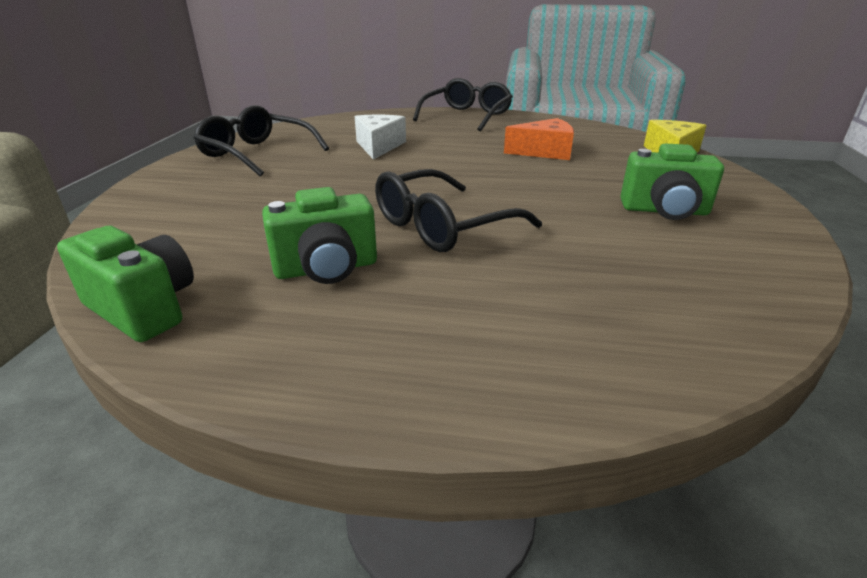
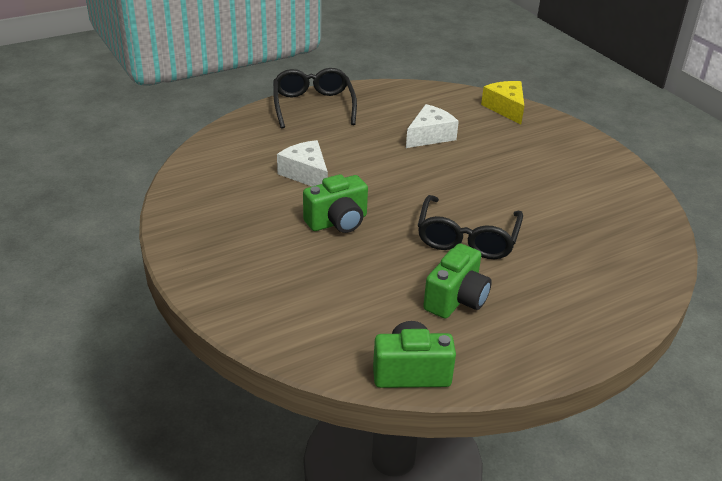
camera: 40 degrees left, 5 degrees up
black glasses [193,105,329,176] -> none
orange cheese [504,118,574,160] -> white cheese [406,104,459,148]
green camera [621,144,724,220] -> green camera moved to [303,174,368,233]

